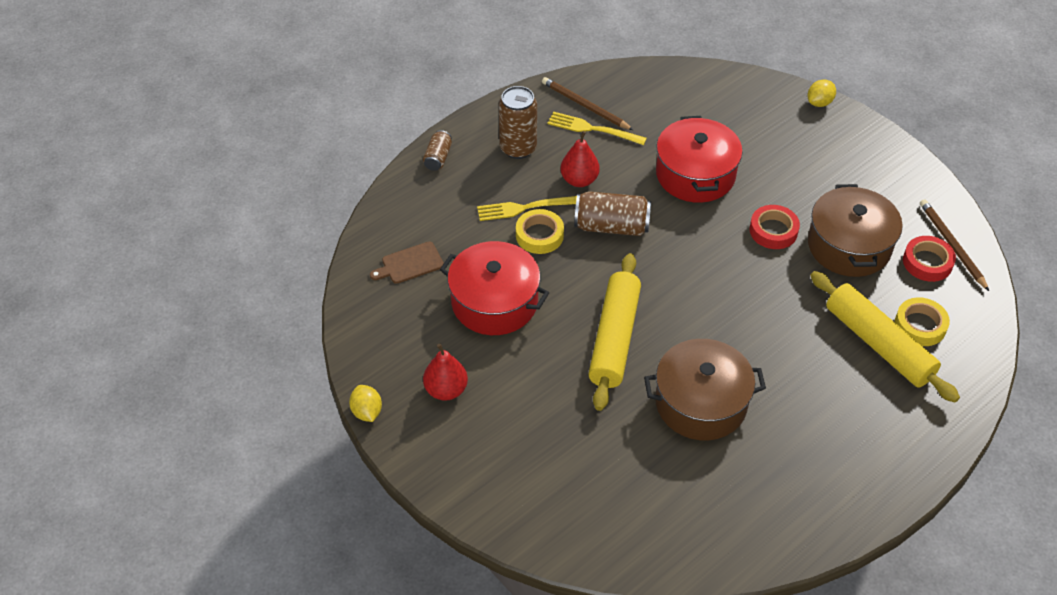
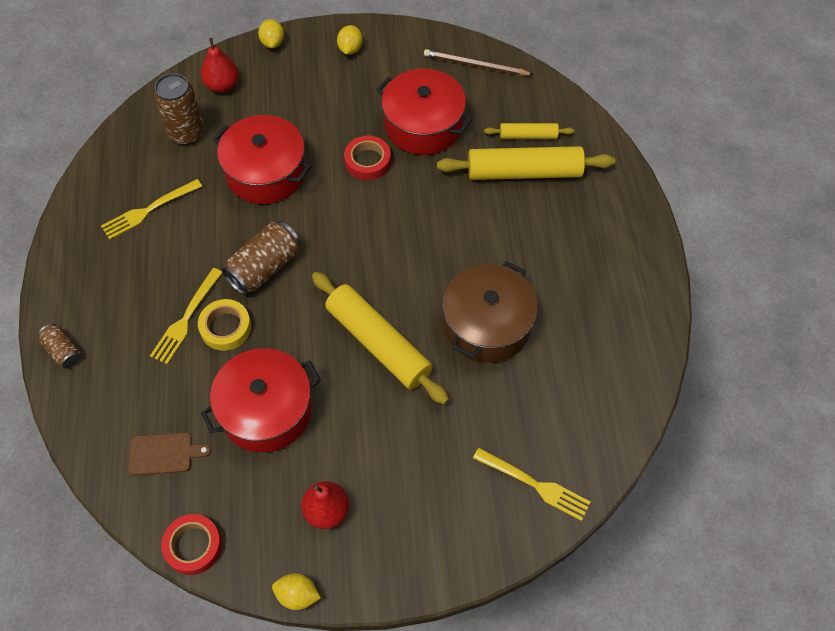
camera: 55 degrees left, 10 degrees up
brown cutting board [370,242,444,284] -> brown cutting board turned 105 degrees counterclockwise [128,432,211,476]
brown can [499,86,537,159] -> brown can moved to [154,73,204,145]
brown pencil [542,77,633,130] -> none
red pear [560,131,600,187] -> red pear moved to [201,38,239,93]
brown pot [808,184,903,277] -> red pot [376,68,472,155]
yellow tape [895,297,950,346] -> yellow rolling pin [484,123,574,139]
red tape [903,236,956,282] -> red tape moved to [161,514,222,575]
none -> yellow lemon [337,25,363,55]
none -> yellow fork [473,448,591,521]

